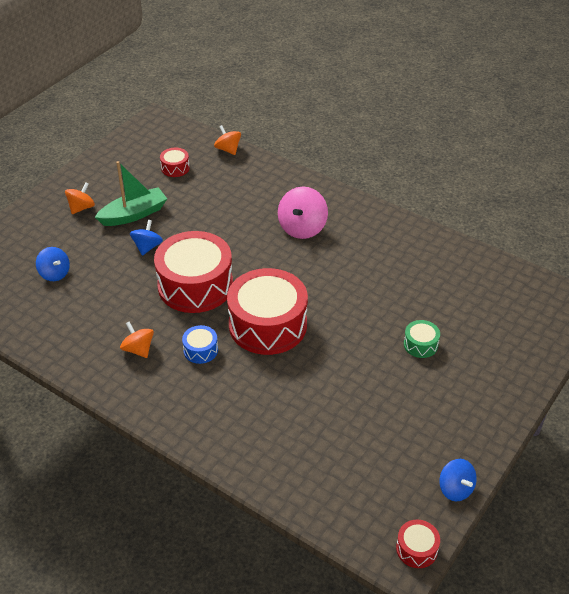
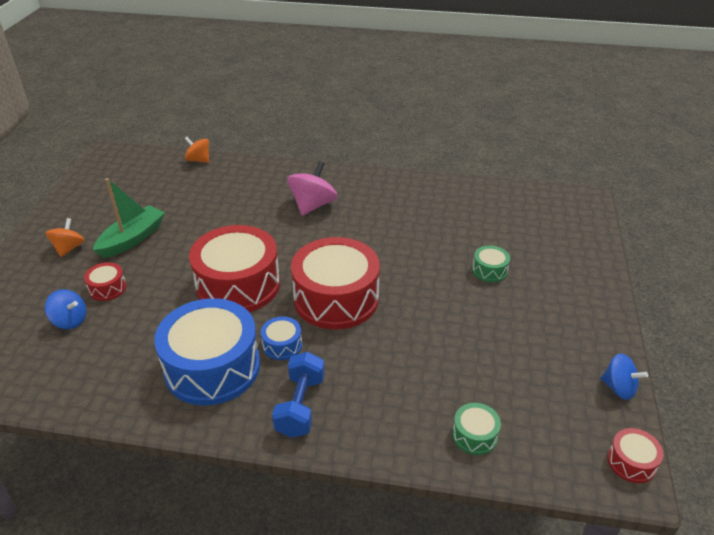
camera: 25 degrees left, 5 degrees down
orange spinning top [120,322,154,358] -> blue drum [154,298,260,405]
blue spinning top [130,220,163,256] -> none
red drum [160,148,190,177] -> red drum moved to [84,262,126,301]
pink spinning top [278,187,328,239] -> pink spinning top turned 150 degrees counterclockwise [287,161,337,216]
none -> blue dumbbell [272,352,325,438]
none -> green drum [452,403,501,455]

